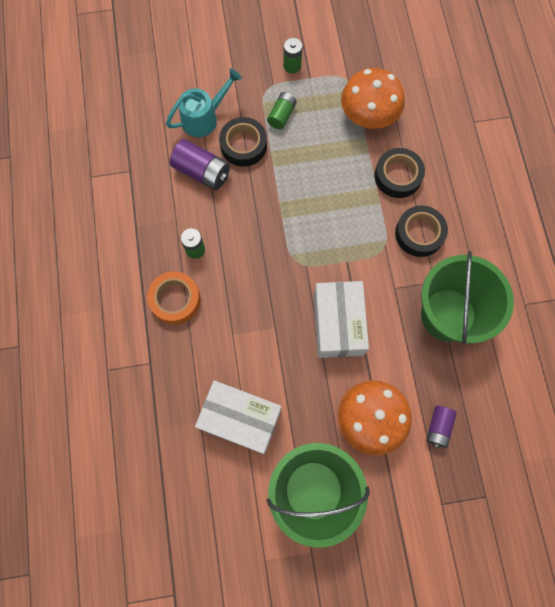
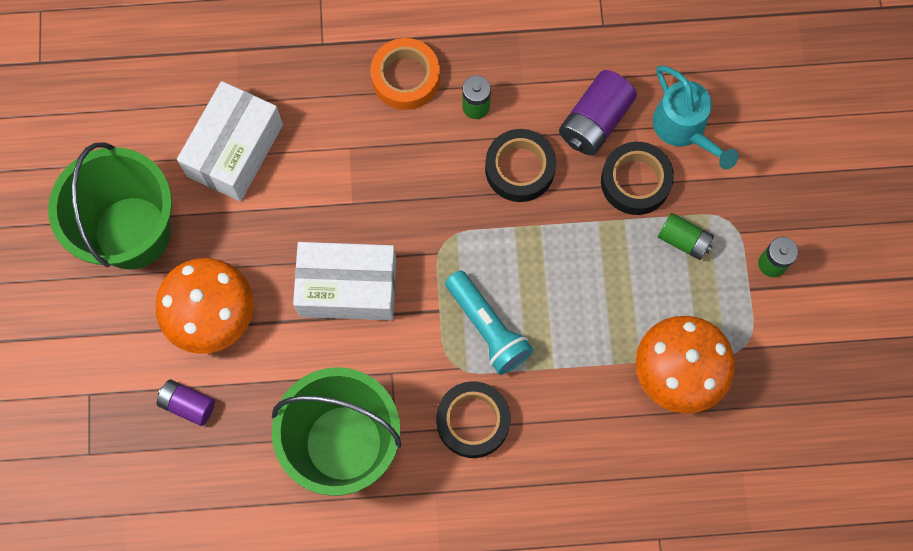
camera: 95 degrees right, 0 degrees up
black tape [374,148,425,198] -> black tape moved to [485,129,556,202]
none -> turquoise flashlight [445,270,533,375]

